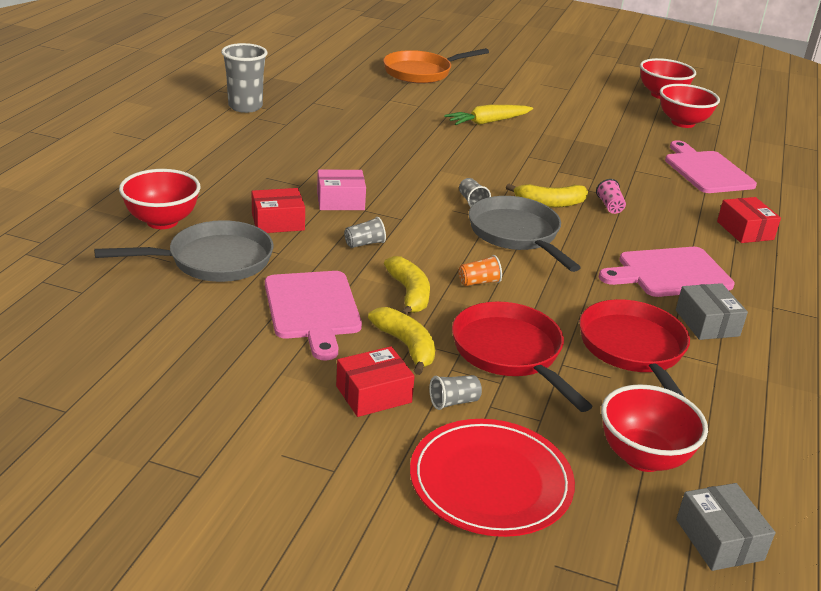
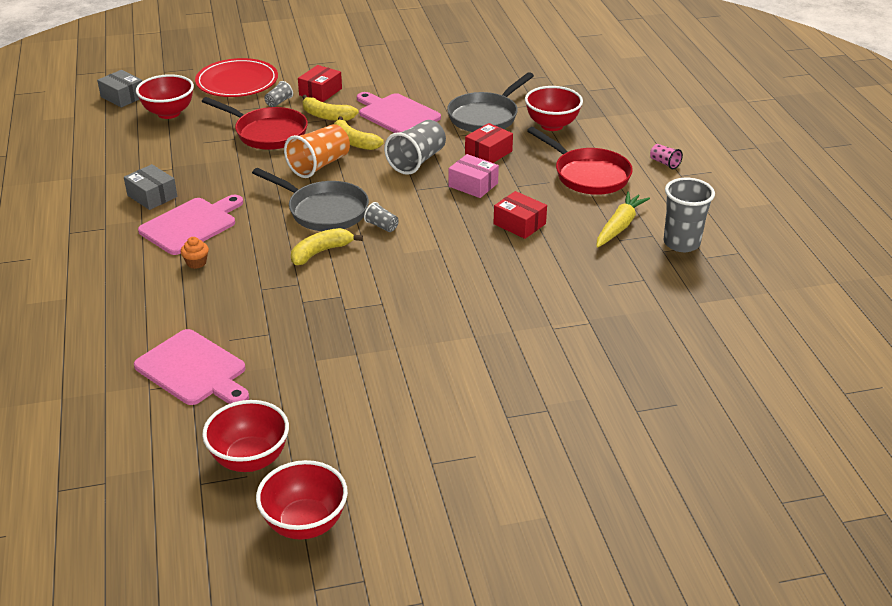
camera: 150 degrees right, 5 degrees up
pink box [317,170,366,210] -> pink box turned 75 degrees clockwise [448,154,499,198]
grey cup [344,217,386,248] -> grey cup [384,120,446,175], size x2.07
orange pan [383,48,489,84] -> none
yellow carrot [444,105,533,125] -> yellow carrot moved to [597,192,650,247]
orange cup [459,255,502,286] -> orange cup [284,124,350,178], size x2.07
red pan [579,299,690,397] -> red pan moved to [527,127,633,195]
pink cup [596,179,626,214] -> pink cup moved to [650,144,683,169]
red box [717,197,781,243] -> red box moved to [493,191,547,239]
none -> orange cupcake [181,237,209,269]

